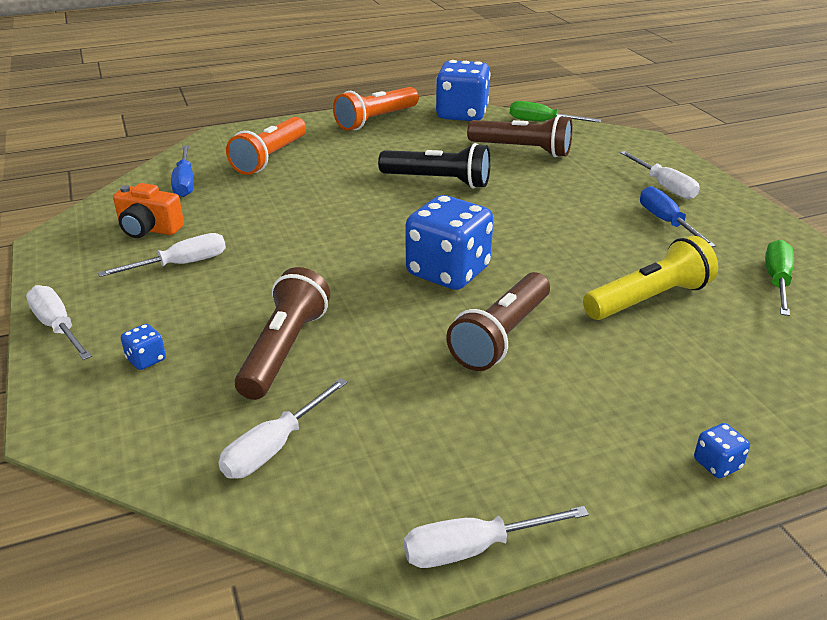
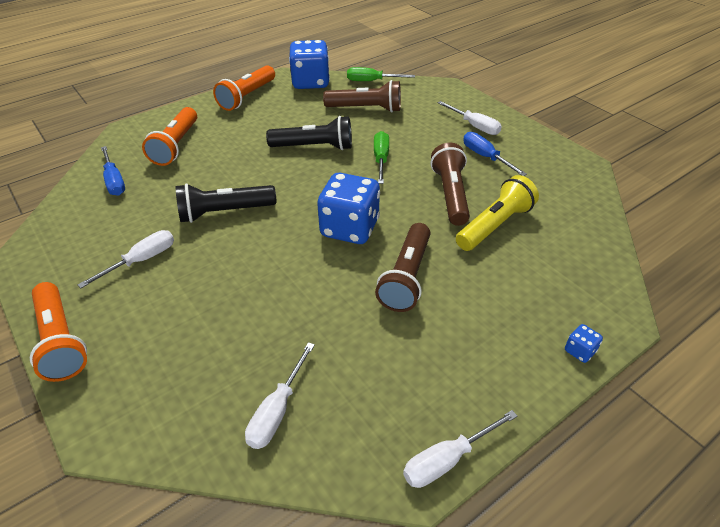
camera: 15 degrees left, 10 degrees up
white screwdriver [26,285,92,360] -> orange flashlight [30,282,87,382]
orange camera [113,183,184,238] -> none
blue dice [121,324,166,370] -> none
brown flashlight [235,267,330,400] -> brown flashlight moved to [430,142,470,226]
green screwdriver [765,239,794,316] -> green screwdriver moved to [374,131,389,184]
none -> black flashlight [175,183,276,223]

